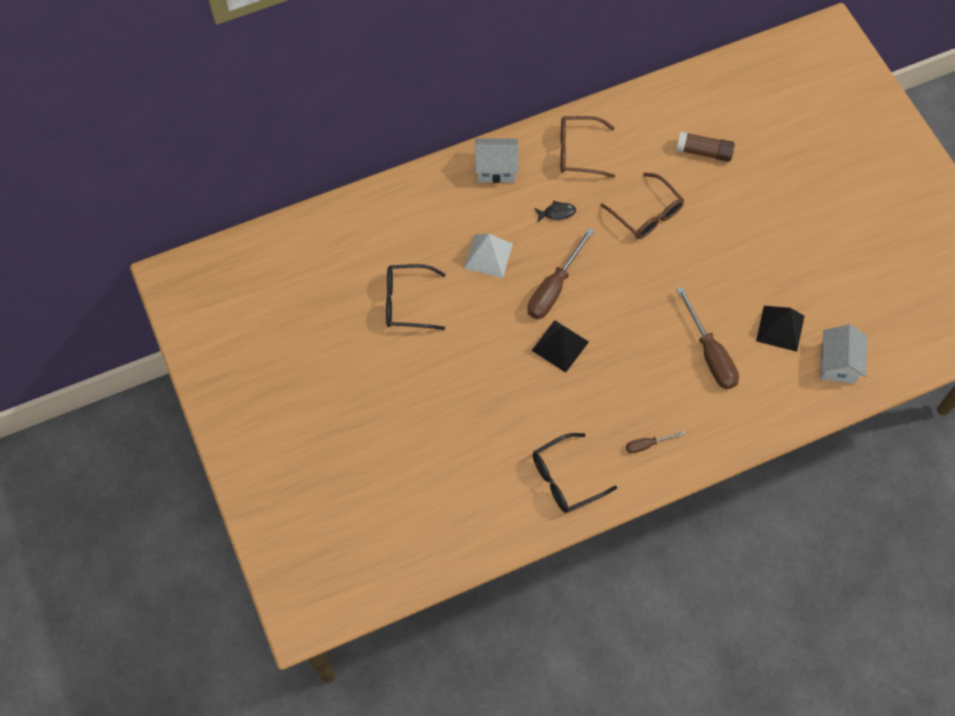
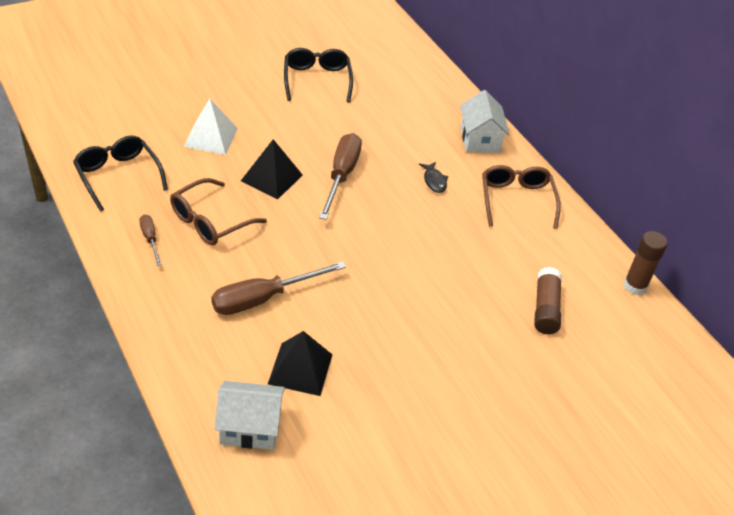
camera: 80 degrees right, 20 degrees down
white pyramid [464,234,513,278] -> white pyramid moved to [183,99,238,155]
brown screwdriver [528,228,594,319] -> brown screwdriver turned 75 degrees clockwise [319,133,362,220]
brown glasses [600,173,684,239] -> brown glasses moved to [170,178,267,245]
none -> brown glue stick [624,231,667,295]

